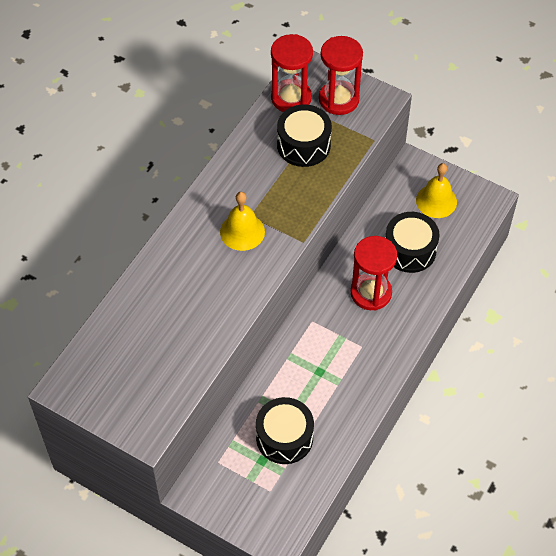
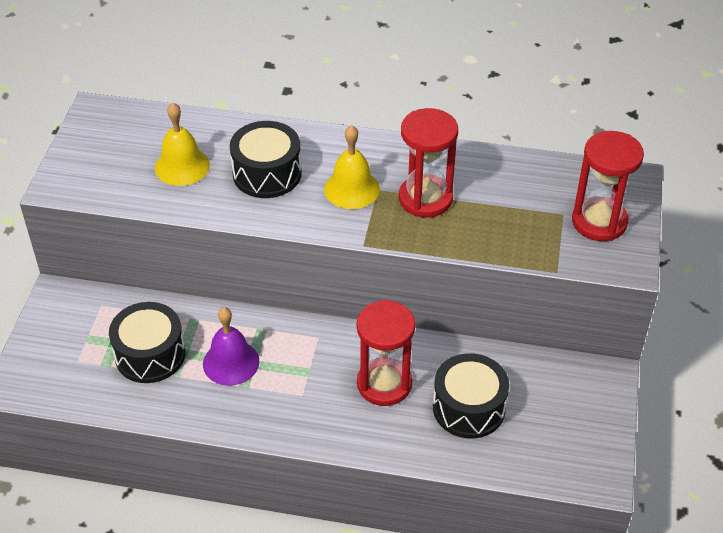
camera: 70 degrees right, 10 degrees down
red hourglass [271,34,313,112] -> red hourglass moved to [399,108,458,218]
black drum [277,104,332,167] -> black drum moved to [230,121,302,198]
yellow bell [416,163,457,218] -> yellow bell moved to [155,102,210,186]
none -> purple bell [203,307,259,386]

